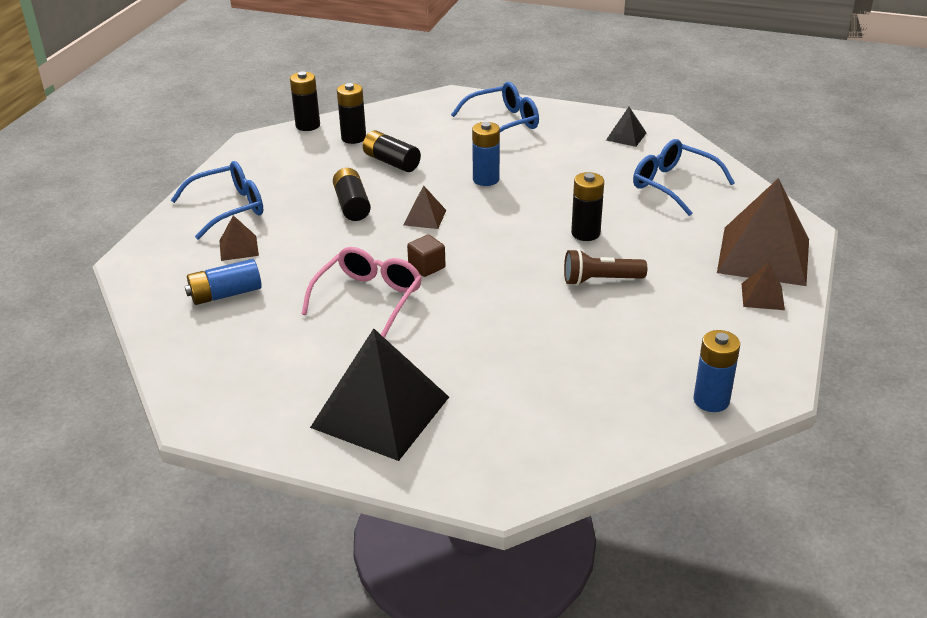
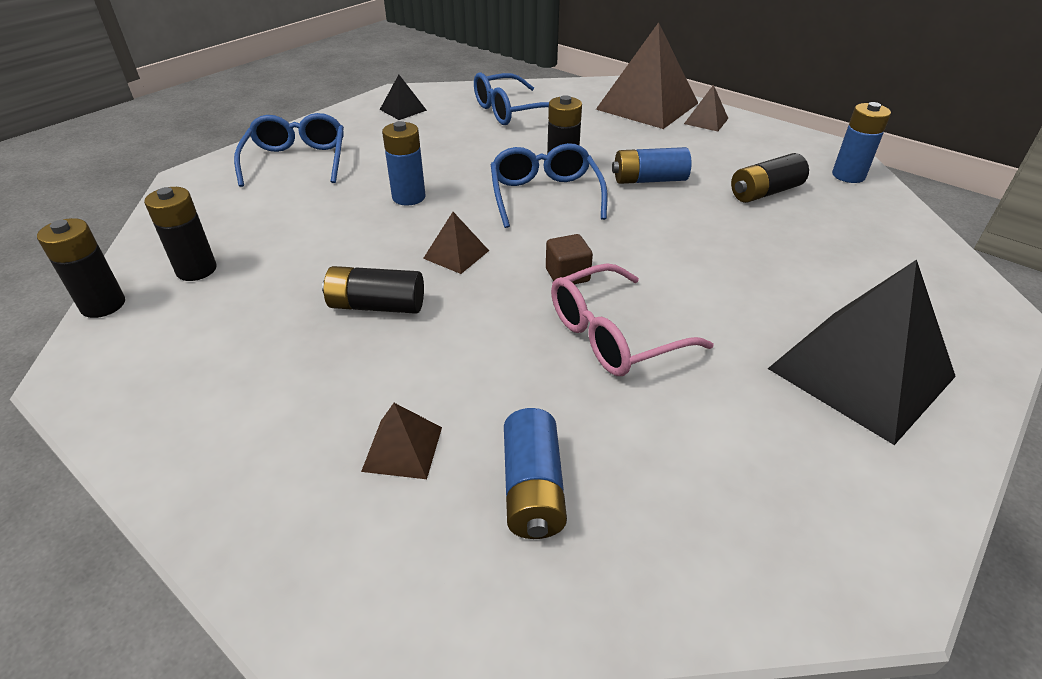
camera: 70 degrees left, 5 degrees up
blue glasses [171,161,263,240] -> blue glasses moved to [491,143,607,228]
pink glasses [302,247,422,338] -> pink glasses turned 75 degrees counterclockwise [551,263,714,376]
black battery [363,130,421,172] -> black battery moved to [731,153,809,203]
brown flashlight [564,249,647,286] -> blue battery [612,147,691,184]

